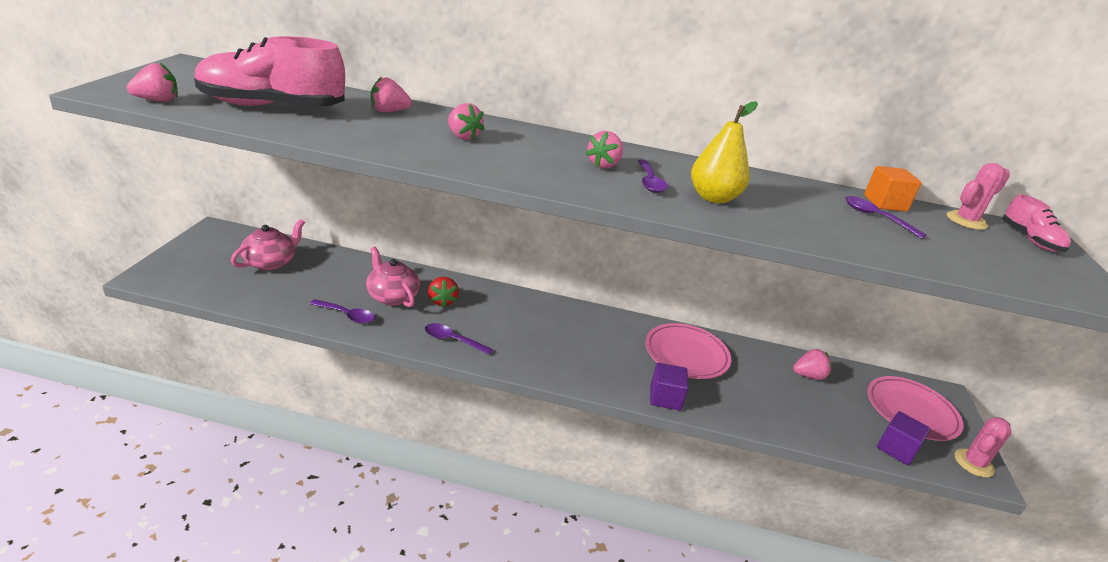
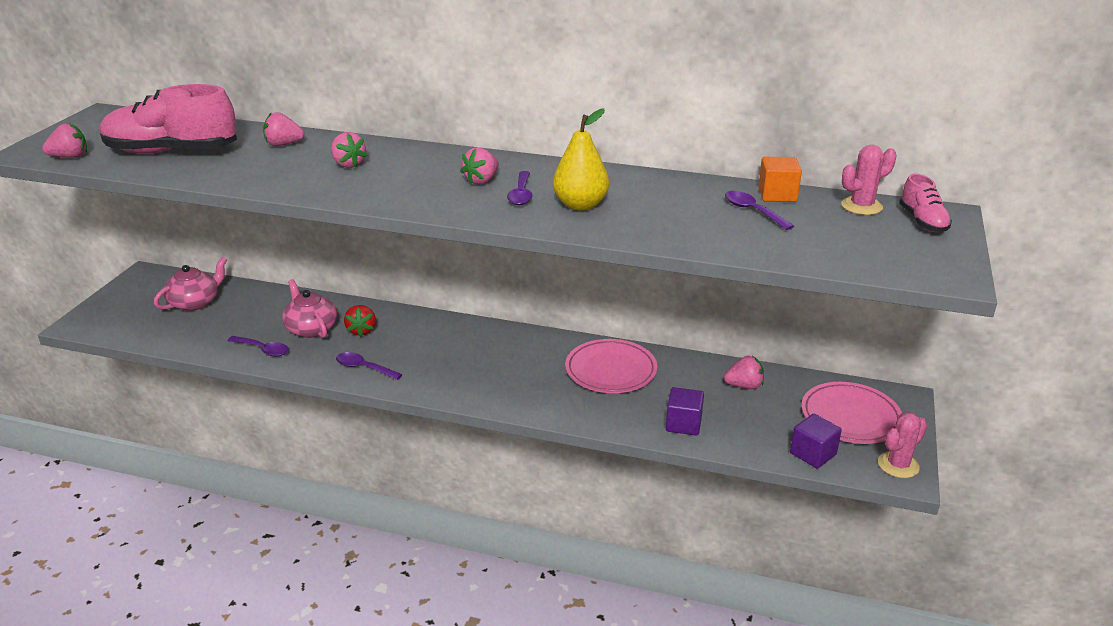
camera: 10 degrees right, 0 degrees up
purple cube [650,363,689,411] -> purple cube moved to [666,387,704,436]

